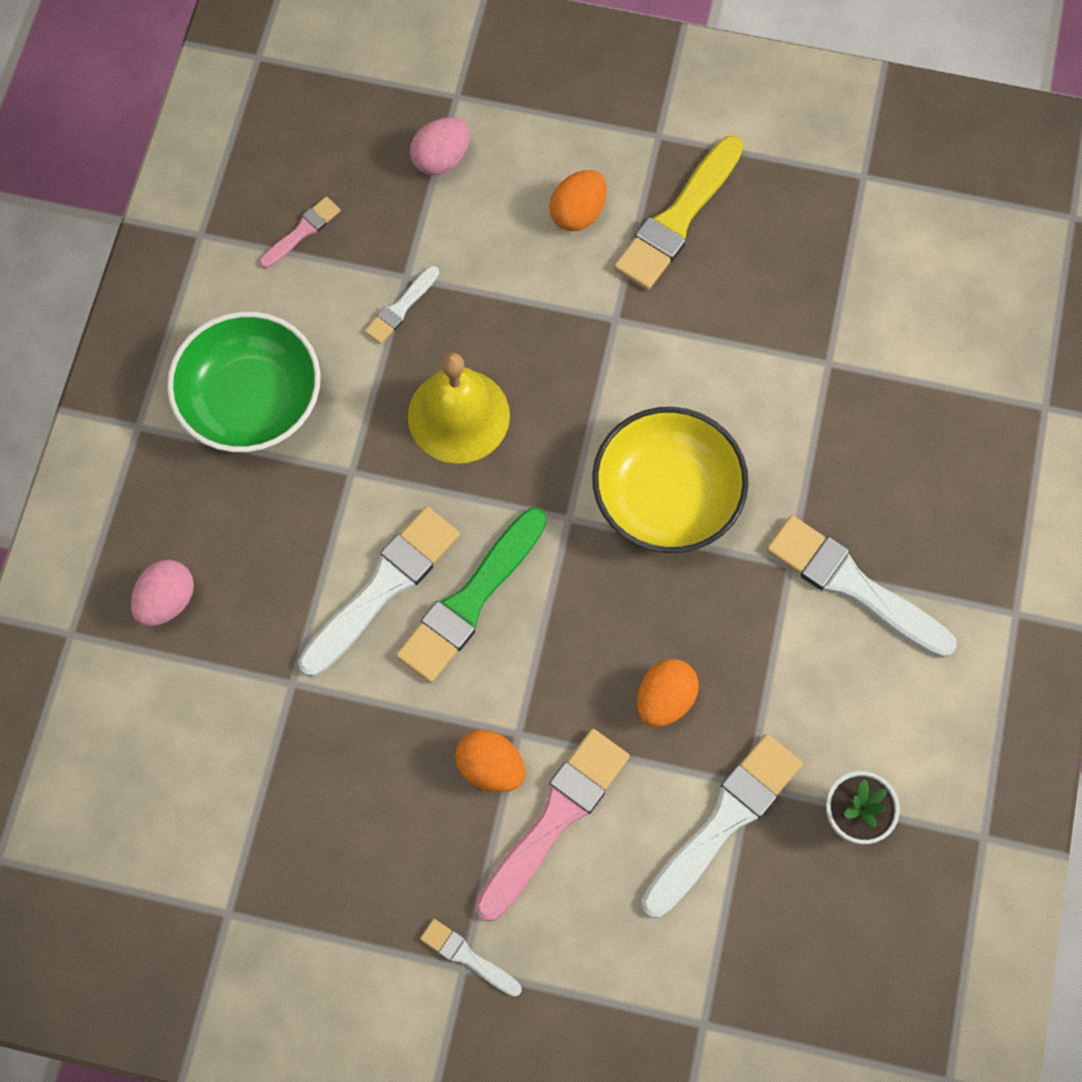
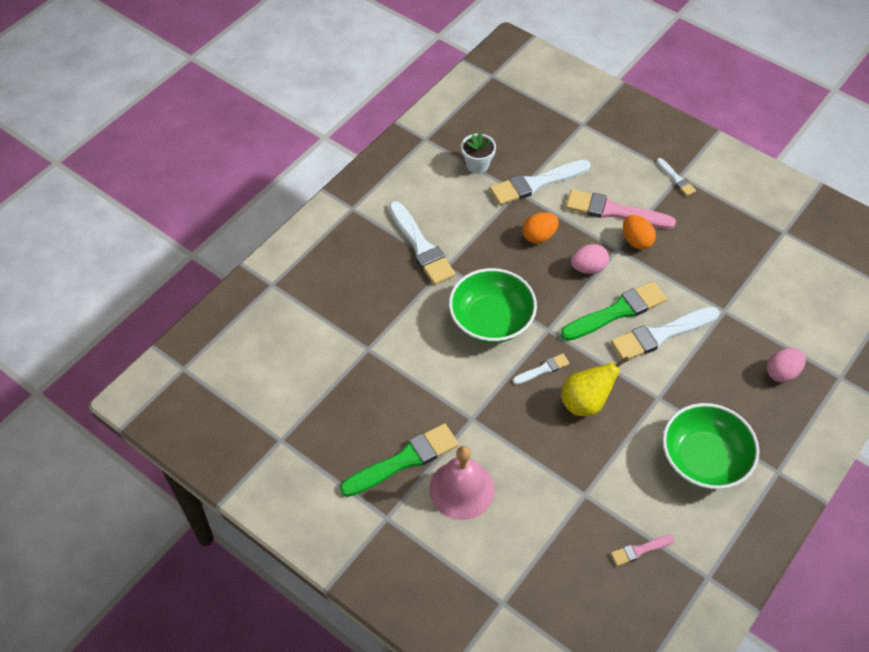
camera: 155 degrees left, 15 degrees down
white brush [365,266,439,344] -> white brush moved to [513,354,570,385]
yellow bell [408,352,510,464] -> yellow pear [561,356,629,416]
pink egg [410,117,470,176] -> pink egg moved to [571,244,609,274]
pink brush [475,729,630,921] -> pink brush turned 45 degrees clockwise [566,189,676,229]
orange egg [549,170,607,231] -> pink bell [429,446,495,520]
yellow bowl [592,407,749,553] -> green bowl [449,268,537,343]
yellow brush [614,136,743,290] -> green brush [340,423,458,497]

